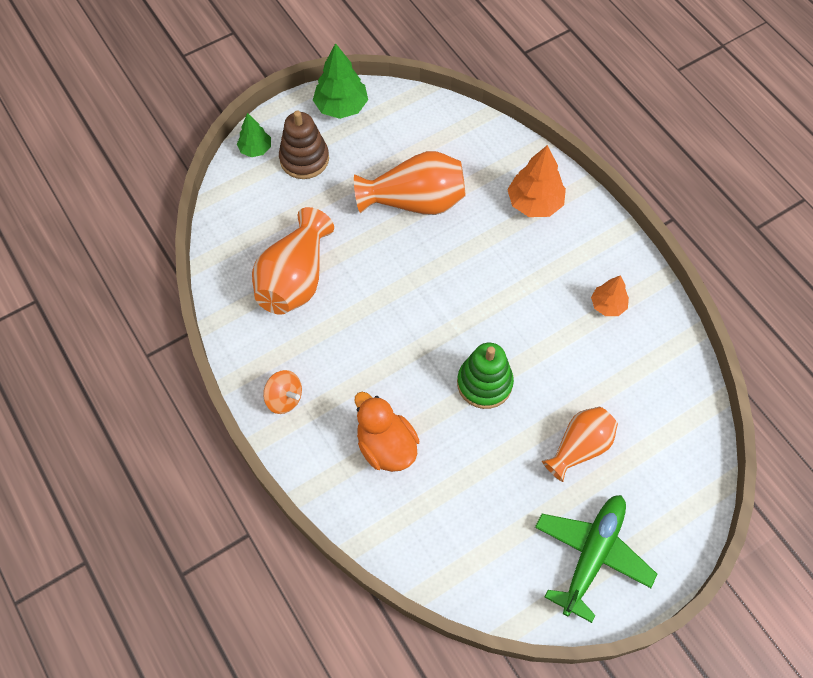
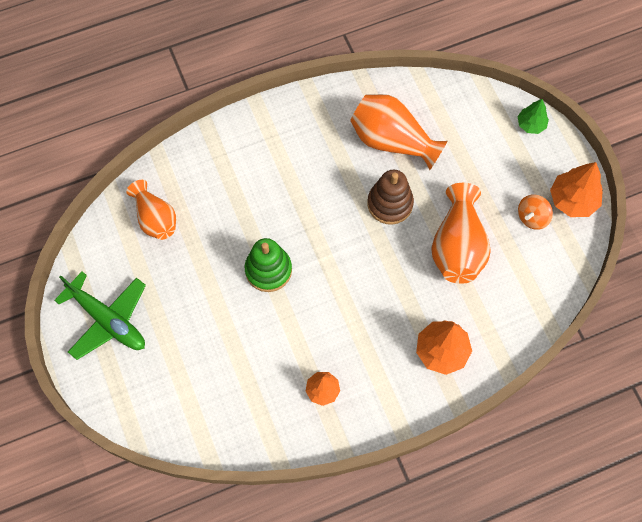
camera: 100 degrees right, 5 degrees up
orange spinning top [263,370,302,414] -> orange spinning top moved to [518,194,553,230]
brown stacking toy [279,111,329,179] -> brown stacking toy moved to [367,170,414,225]
green tree [313,43,368,119] -> orange tree [550,162,603,217]
orange duck [354,392,420,472] -> none
orange vase [542,407,618,482] -> orange vase moved to [126,180,176,240]

